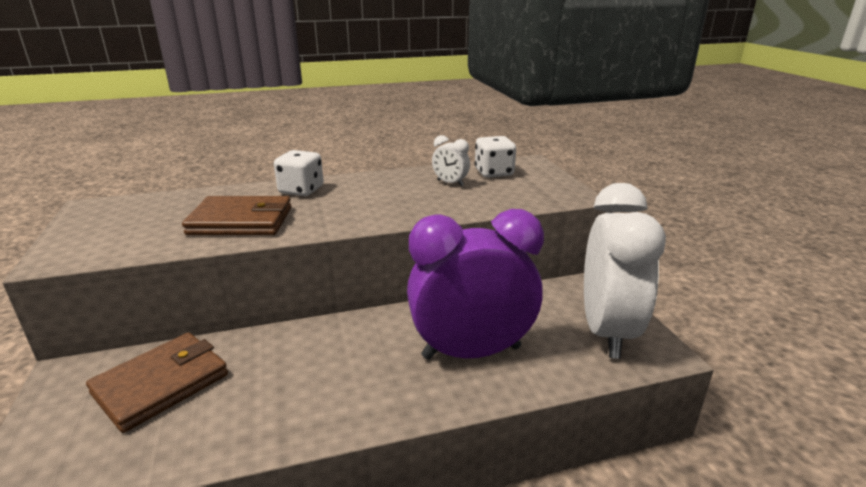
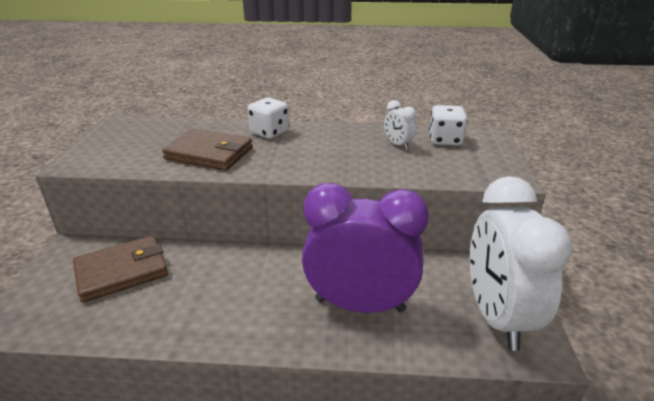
camera: 20 degrees right, 5 degrees up
white clock [584,183,666,359] -> white clock turned 150 degrees clockwise [469,176,572,351]

